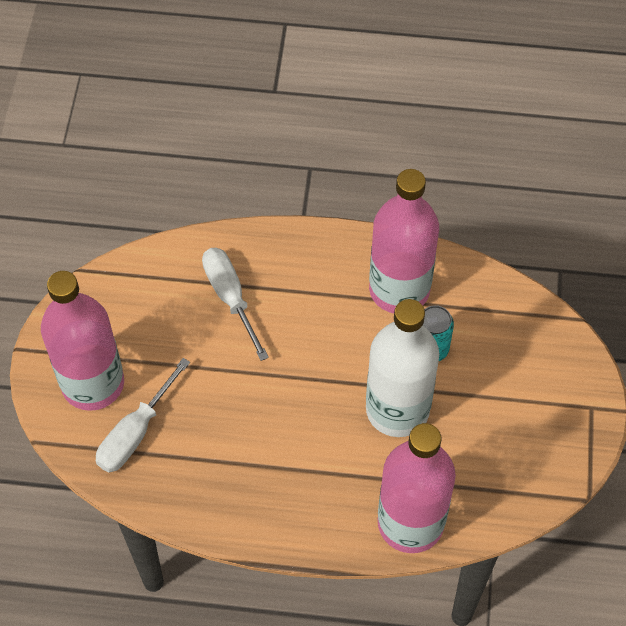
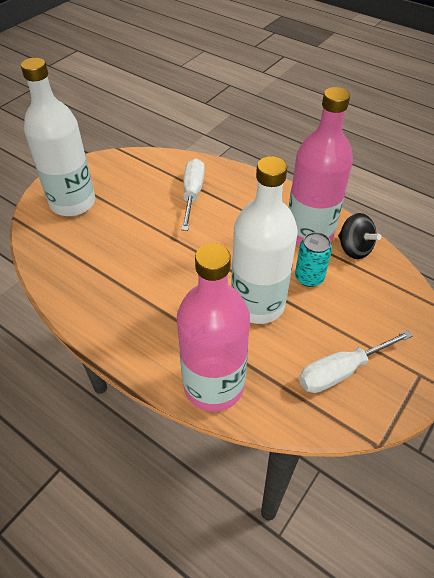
camera: 30 degrees right, 10 degrees down
pink bottle [41,271,124,411] -> white bottle [21,58,95,216]
white screwdriver [96,358,190,473] -> white screwdriver moved to [299,330,413,393]
none -> black spinning top [338,213,381,259]

